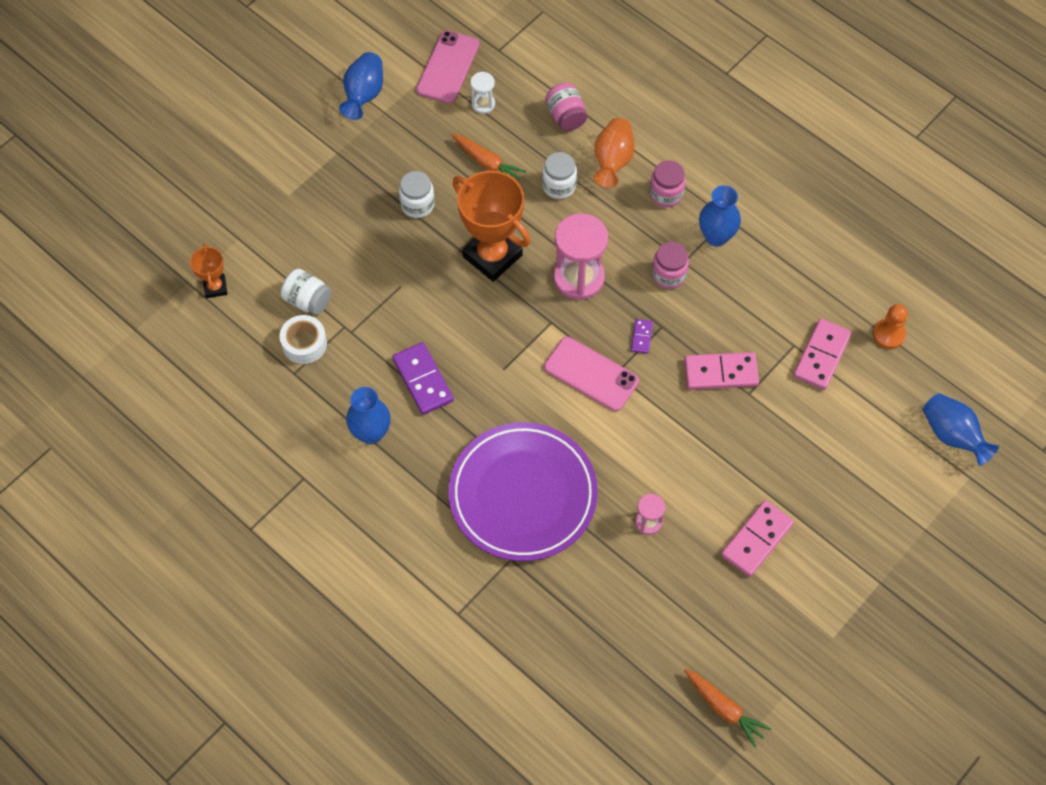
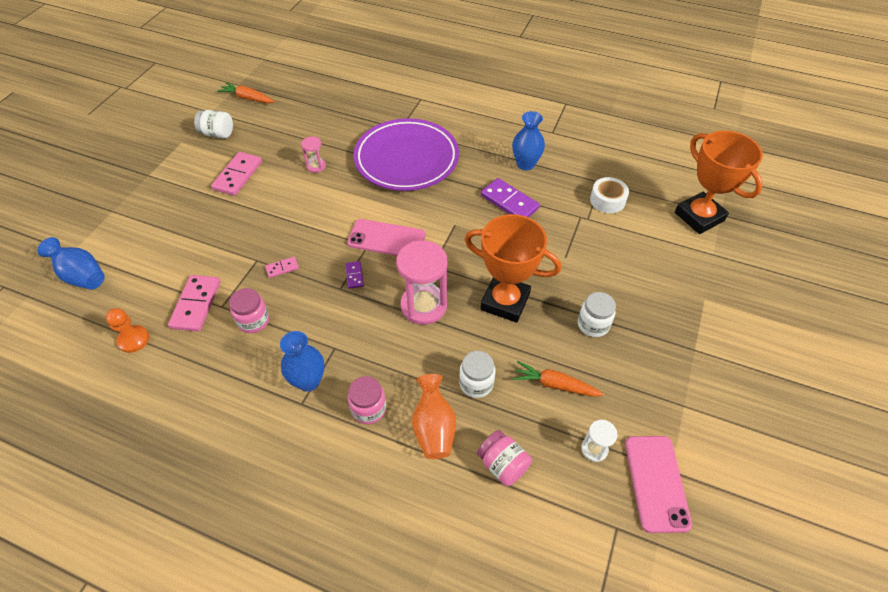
camera: 160 degrees right, 10 degrees down
orange trophy [190,243,227,298] -> orange trophy [675,131,763,234], size x2.02
white jar [281,269,332,315] -> white jar moved to [194,110,233,139]
blue vase [339,52,383,120] -> none
pink jar [652,242,689,289] -> pink jar moved to [229,288,269,333]
pink domino [684,352,759,390] -> pink domino [265,257,299,278], size x0.51

